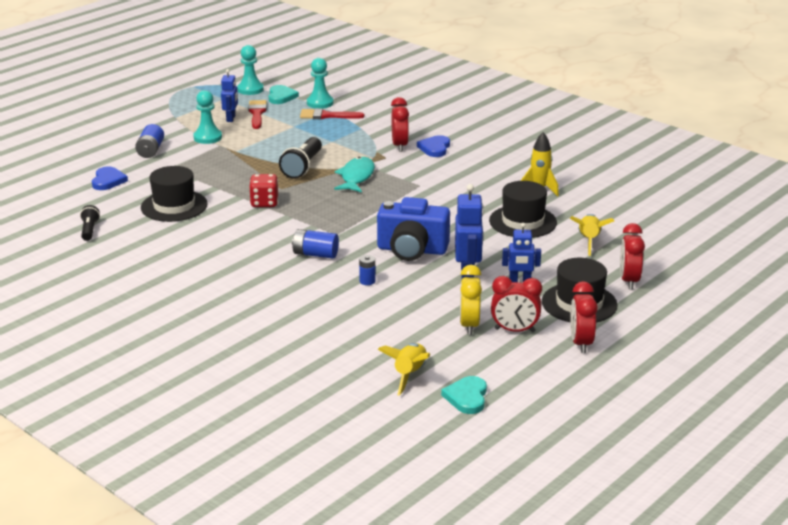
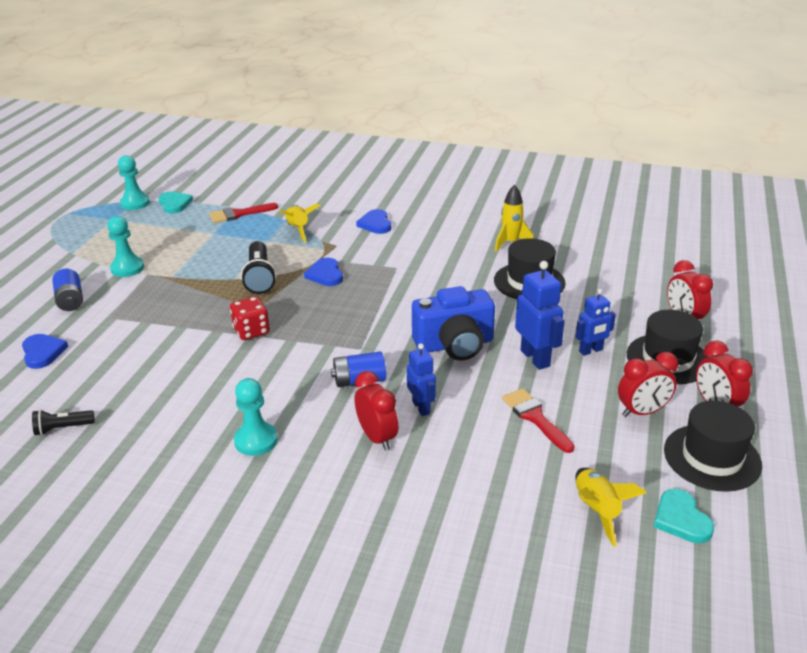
camera: 25 degrees left, 5 degrees up
black flashlight [80,205,100,241] -> black flashlight turned 75 degrees counterclockwise [32,410,95,435]
black hat [141,166,208,222] -> black hat moved to [664,401,762,492]
blue robot [221,69,238,122] -> blue robot moved to [407,343,436,416]
red brush [248,100,267,129] -> red brush moved to [502,388,574,453]
turquoise pawn [307,58,334,109] -> turquoise pawn moved to [234,378,278,456]
turquoise fish [334,157,375,192] -> blue heart [304,258,343,286]
blue battery [359,255,376,285] -> none
red clock [391,97,409,152] -> red clock moved to [355,371,398,451]
yellow clock [460,265,482,335] -> none
yellow rocket [570,214,614,256] -> yellow rocket moved to [279,204,320,243]

